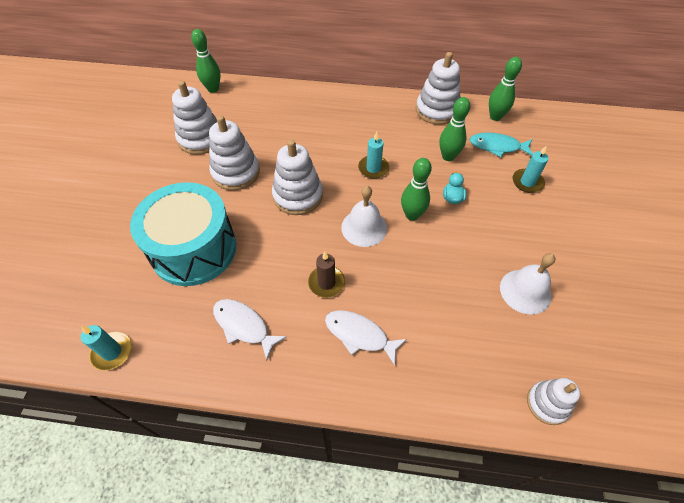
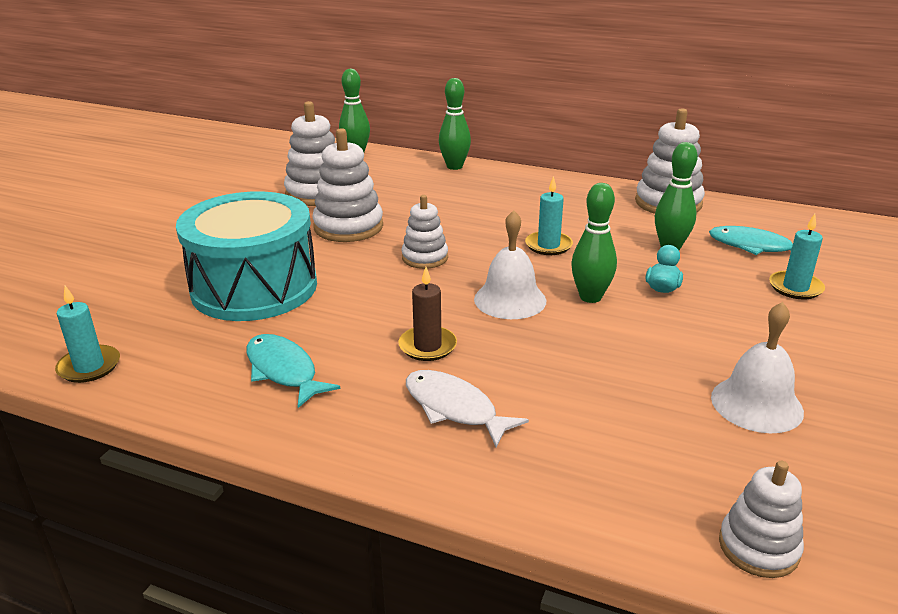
camera: 15 degrees right, 25 degrees down
white fish [213,299,287,360] -> turquoise fish [247,334,340,408]
white stacking toy [272,140,323,215] -> white stacking toy [402,195,448,269], size x0.62
green bowling pin [489,57,522,121] -> green bowling pin moved to [439,78,471,170]

